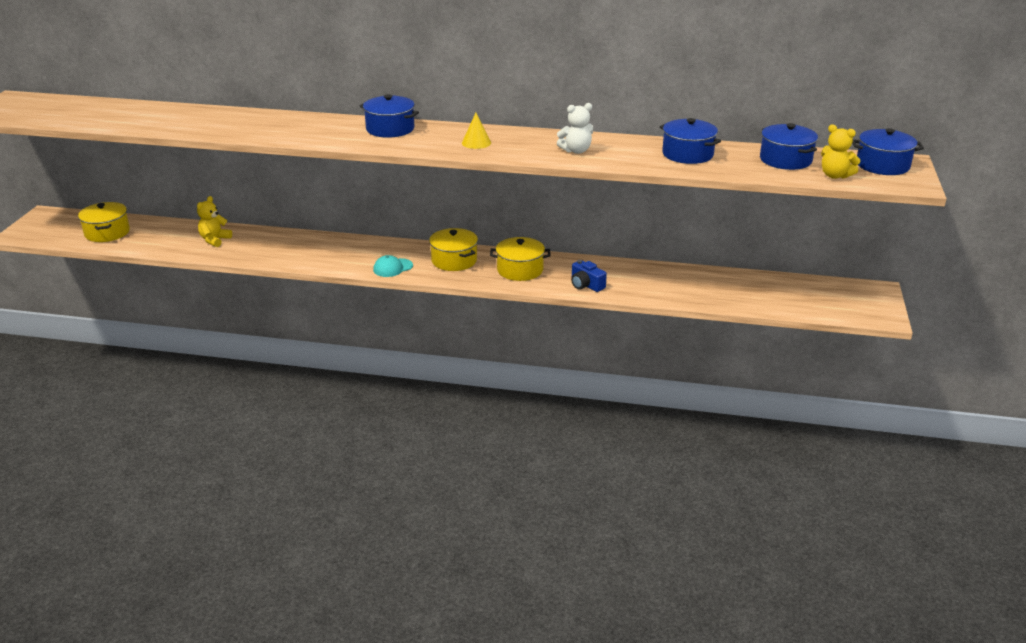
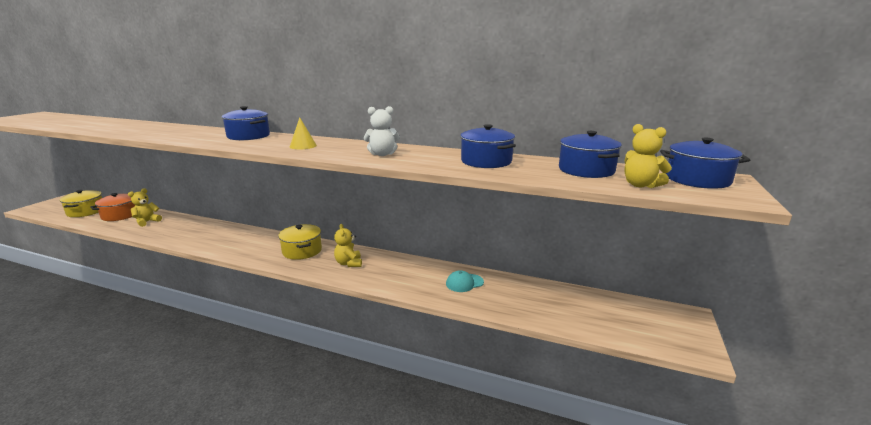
camera: 10 degrees right, 10 degrees down
turquoise cap [373,255,413,277] -> turquoise cap moved to [446,270,484,292]
yellow pot [490,237,550,281] -> yellow teddy bear [334,224,362,267]
blue camera [571,260,607,292] -> none
none -> orange pot [90,193,135,221]

